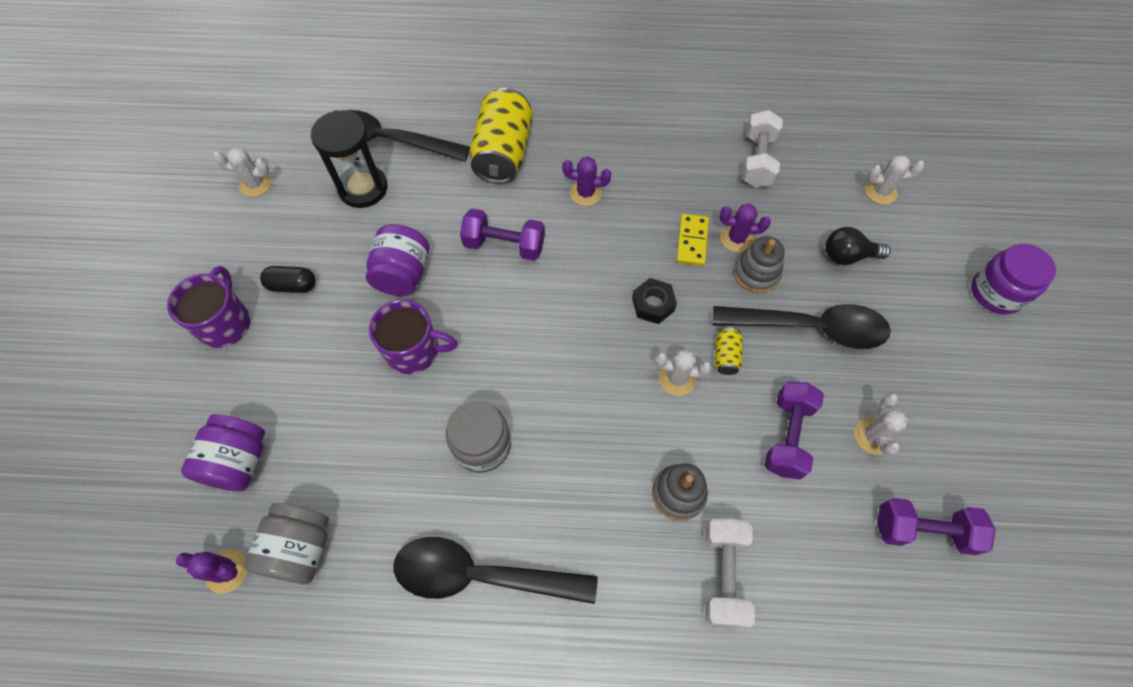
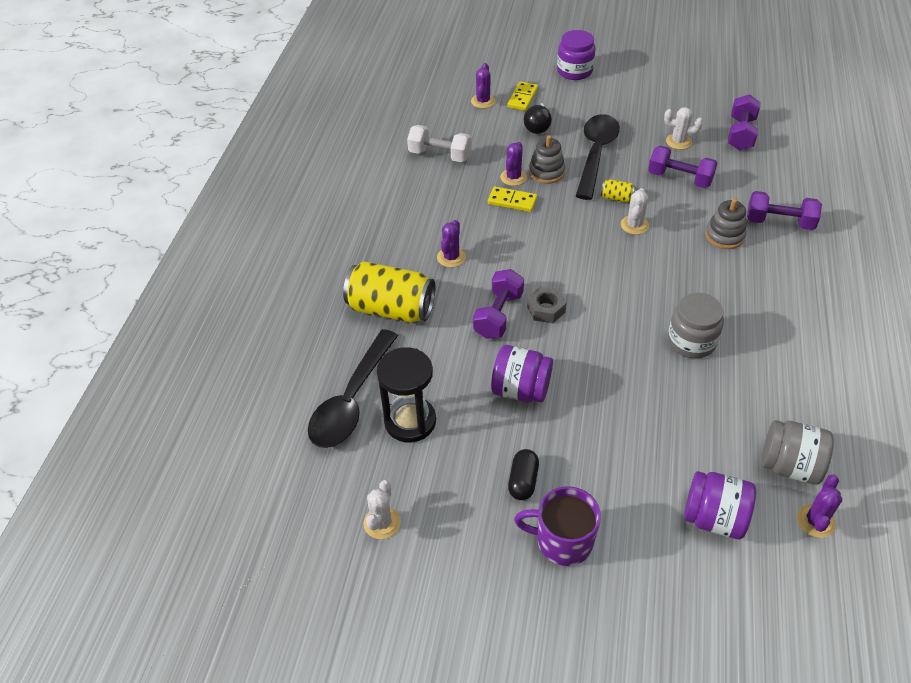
camera: 80 degrees left, 15 degrees down
purple mug [369,300,458,374] -> none
black spoon [393,537,598,604] -> none
black nut [632,278,677,324] -> none
white dumbbell [705,518,755,628] -> purple dumbbell [747,191,822,230]
white cactus [865,155,924,204] -> purple cactus [471,63,495,108]
none -> yellow domino [507,81,538,111]
none -> grey nut [527,287,566,323]

